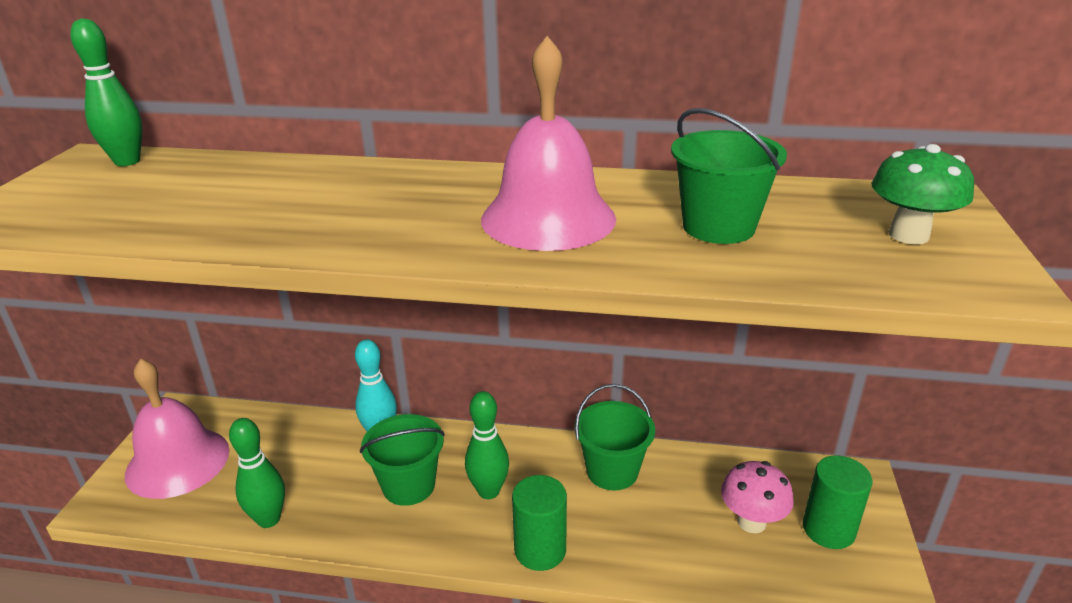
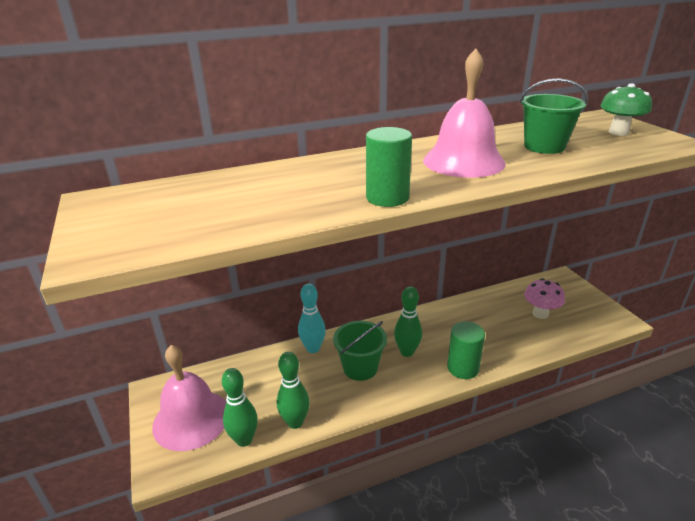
camera: 30 degrees left, 0 degrees up
green bowling pin [70,18,143,166] -> green bowling pin moved to [222,368,258,447]
green bucket [575,384,655,491] -> none
green cylinder [803,455,872,549] -> green cylinder moved to [366,127,412,207]

